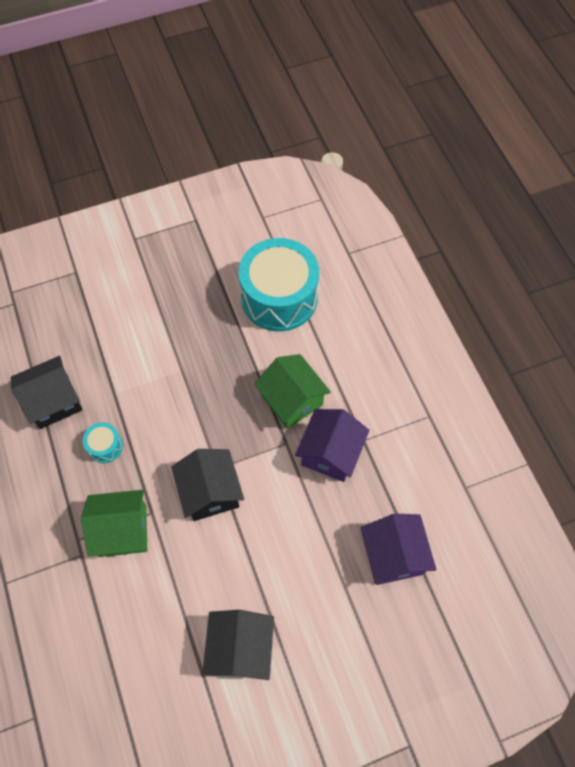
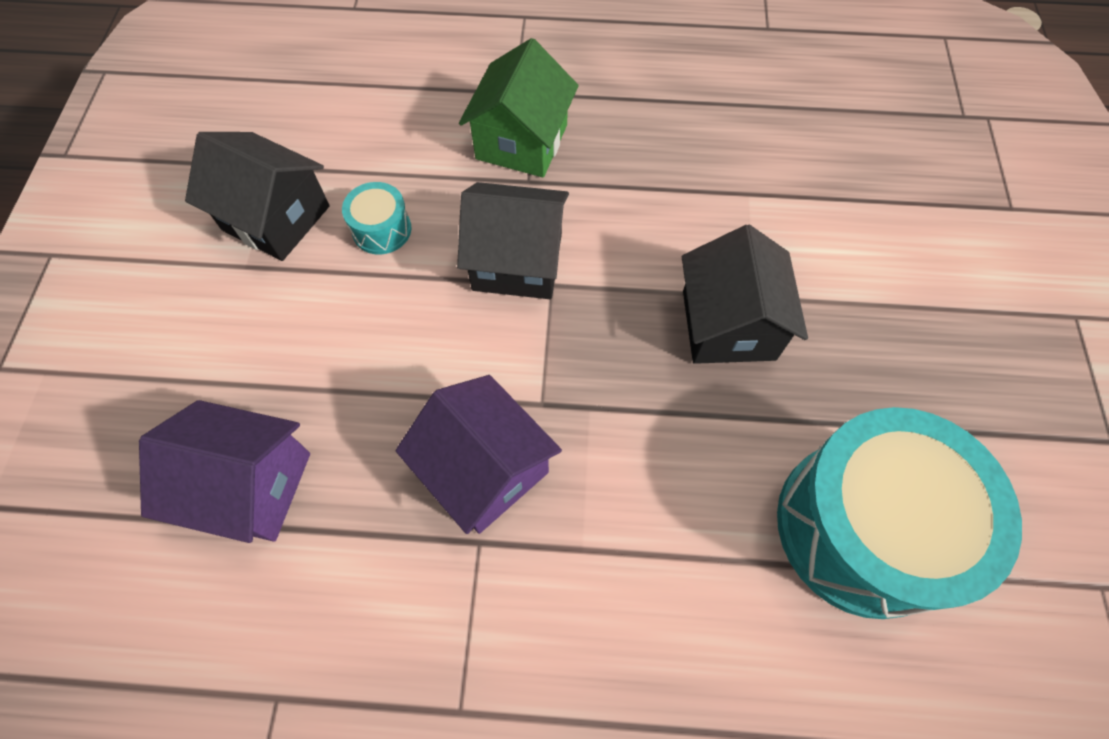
camera: 115 degrees right, 0 degrees up
black house [11,356,82,429] -> black house moved to [682,225,808,364]
turquoise drum [83,422,123,463] -> turquoise drum moved to [342,182,412,255]
green house [254,354,331,429] -> none

